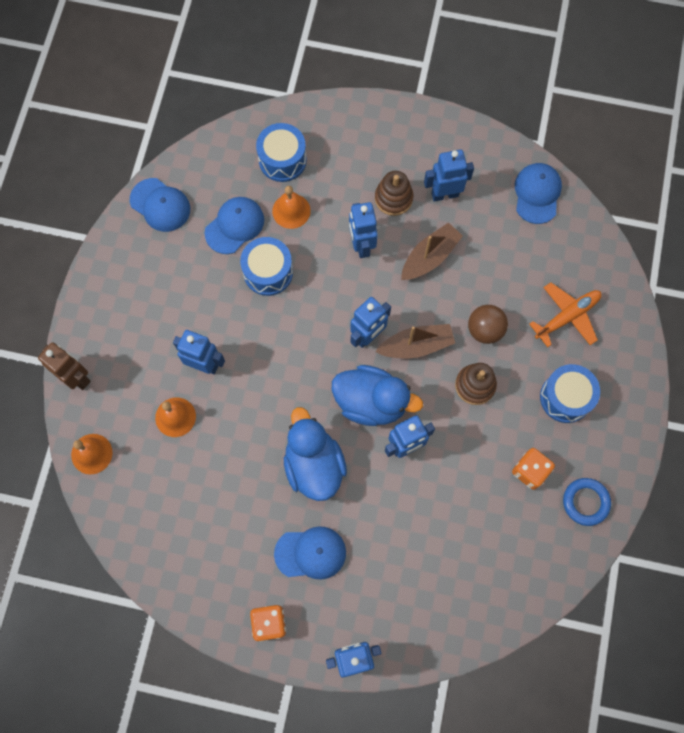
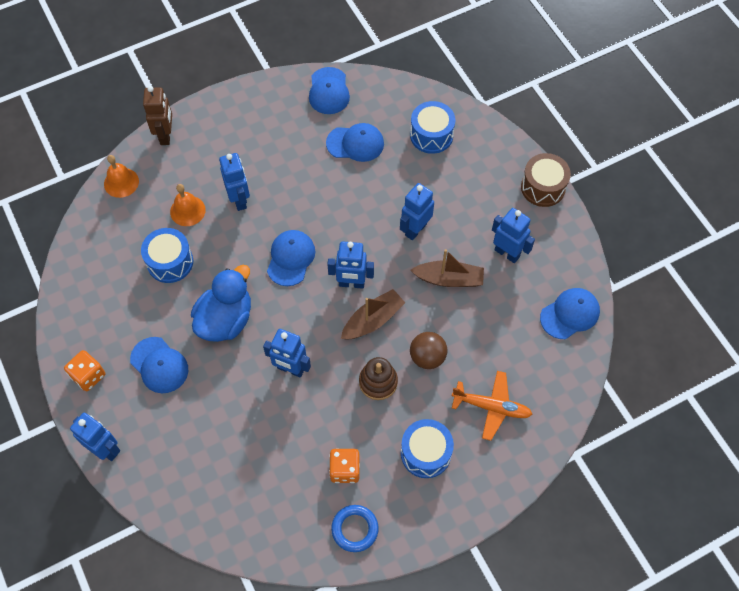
camera: 50 degrees right, 10 degrees down
blue drum [240,237,293,296] -> blue drum moved to [141,228,193,283]
orange bell [272,186,311,229] -> none
blue duck [332,365,423,426] -> none
brown stacking toy [375,171,413,216] -> none
brown boat [375,324,455,358] -> brown boat turned 75 degrees counterclockwise [341,289,405,340]
none -> blue cap [267,230,315,286]
none -> brown drum [521,153,571,207]

